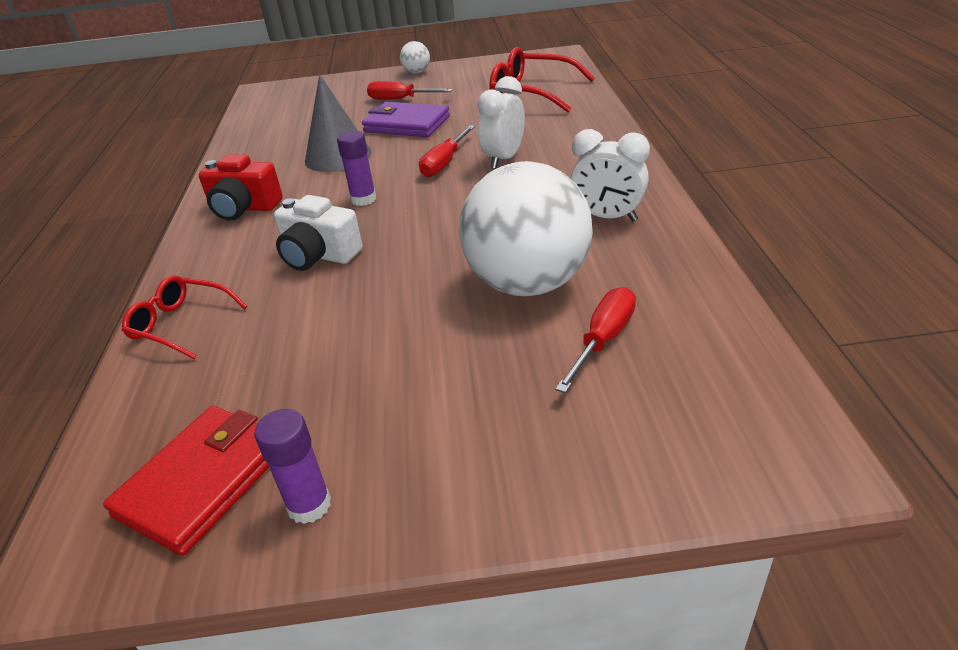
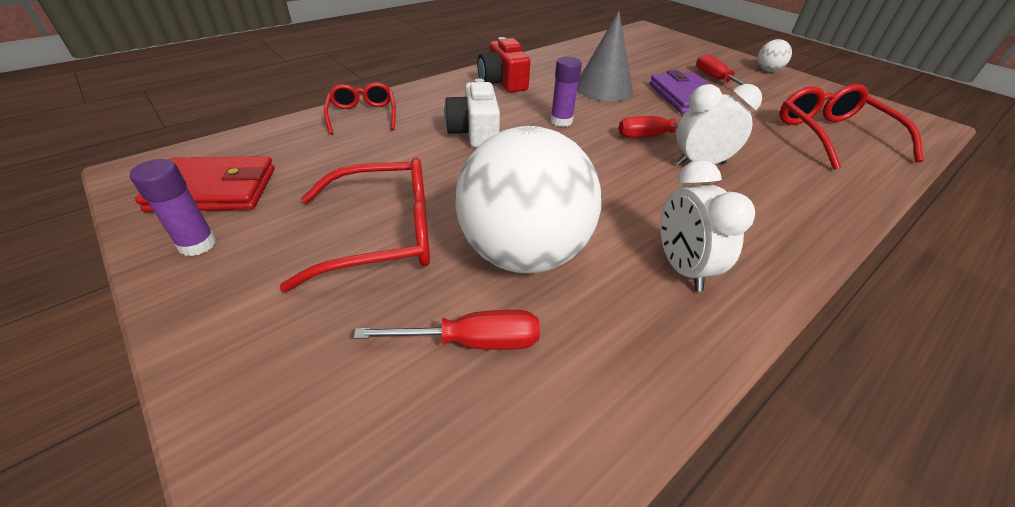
camera: 50 degrees right, 5 degrees up
none -> red glasses [279,157,430,292]

